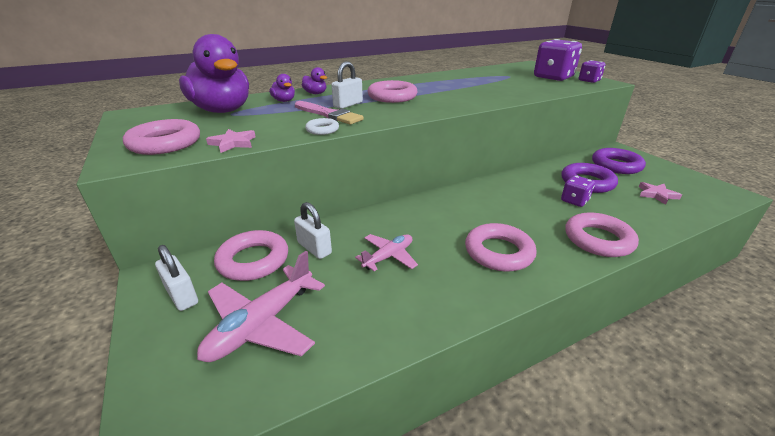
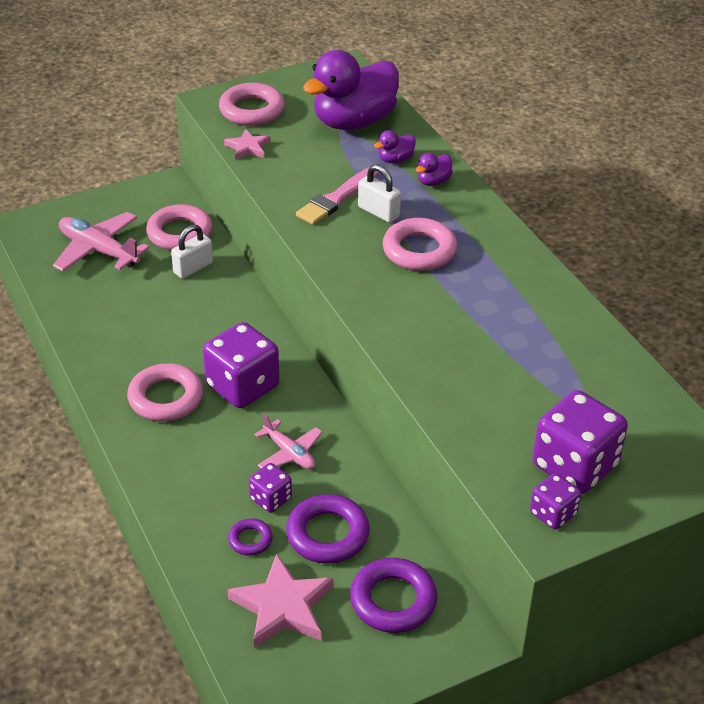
camera: 90 degrees right, 10 degrees up
white padlock [155,245,198,311] -> none
white ring [305,118,339,135] -> none
pink plane [355,234,418,271] -> pink plane moved to [254,414,322,469]
pink ring [565,213,639,257] -> none
pink star [639,182,682,205] -> pink star [227,553,333,648], size x1.78
none -> purple dice [203,322,280,408]
none -> purple ring [228,518,273,556]

